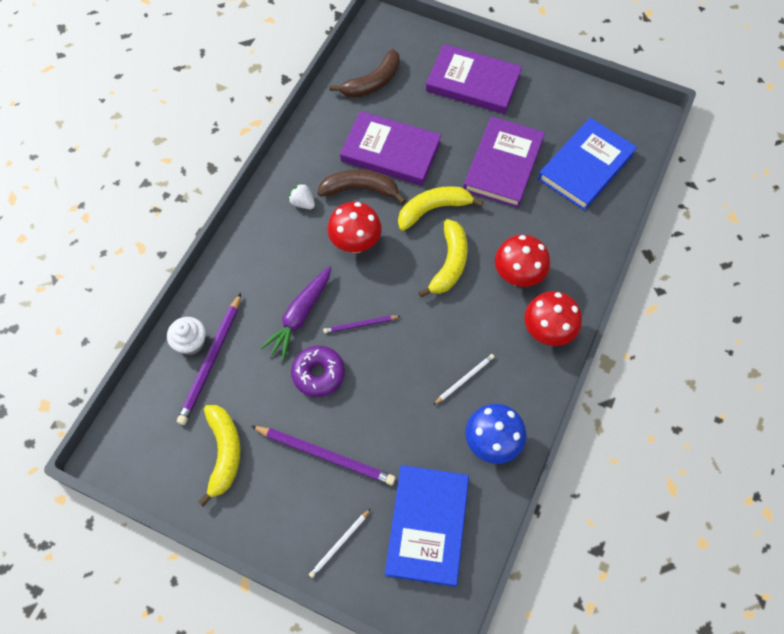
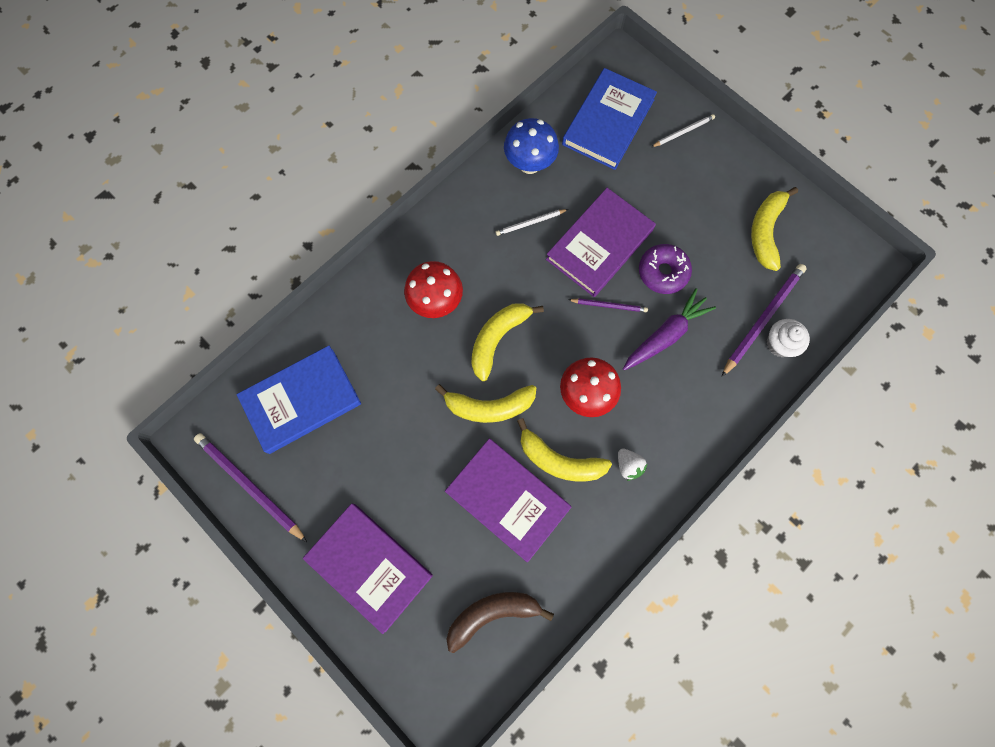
camera: 160 degrees left, 10 degrees up
purple pencil [251,426,396,485] -> purple pencil moved to [194,433,307,542]
brown banana [317,169,406,204] -> yellow banana [517,418,612,482]
purple book [463,117,545,208] -> purple book moved to [546,188,656,297]
red mushroom [524,291,582,346] -> none

